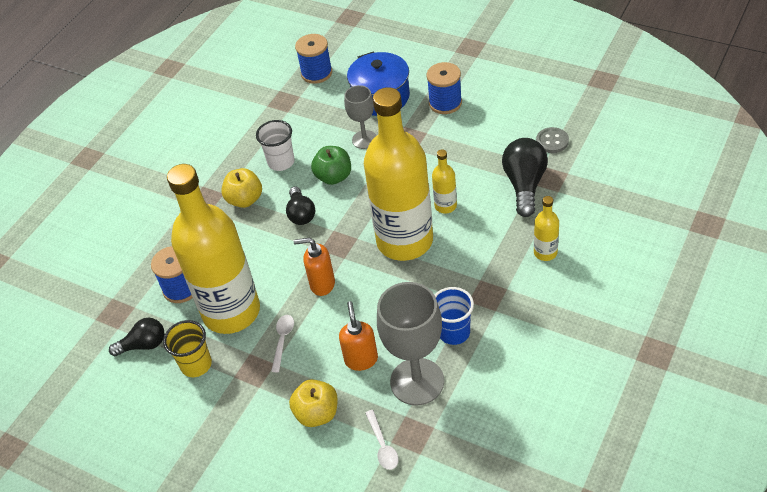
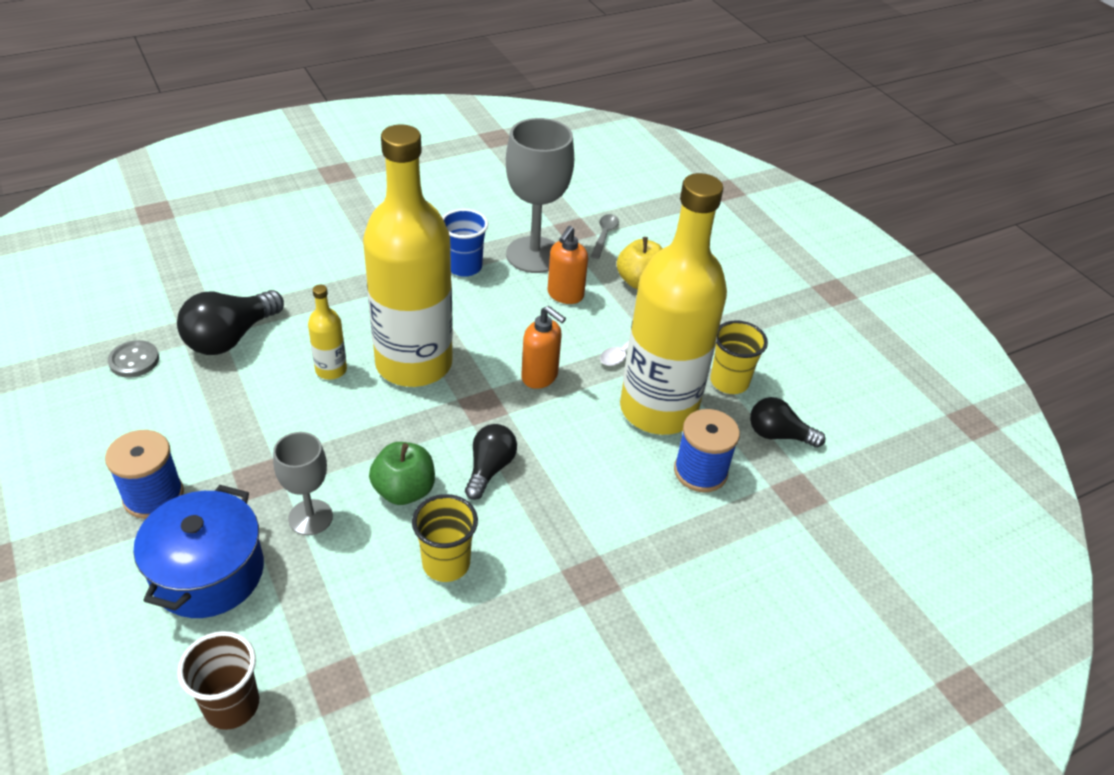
camera: 155 degrees left, 5 degrees down
yellow apple [221,168,262,208] -> none
white cup [256,120,295,171] -> yellow cup [412,494,478,582]
blue spool [295,34,333,84] -> brown cup [177,631,259,730]
white spoon [366,410,398,470] -> grey spoon [591,214,619,259]
yellow bottle [534,196,559,261] -> none

